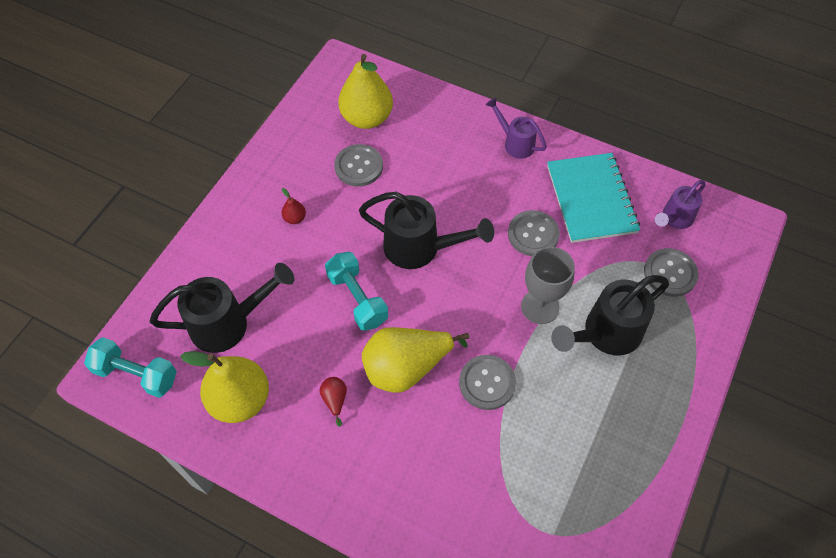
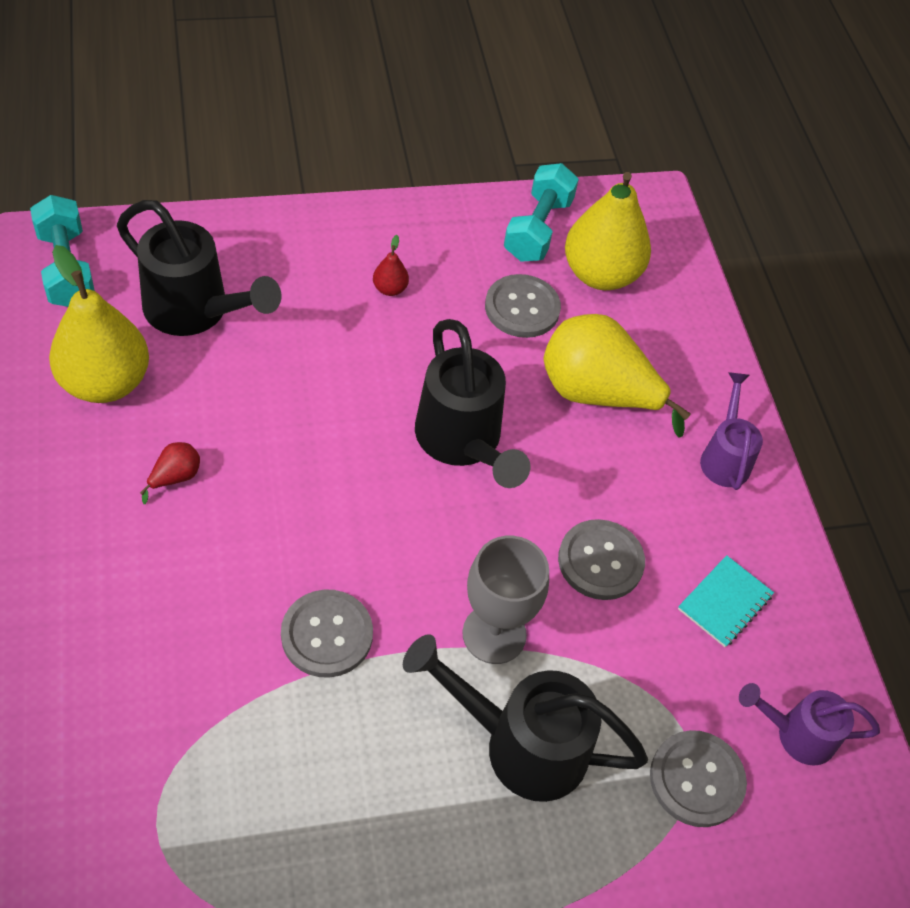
camera: 45 degrees right, 5 degrees down
turquoise dumbbell [325,252,388,331] -> turquoise dumbbell moved to [504,163,579,262]
yellow pear [362,327,470,393] -> yellow pear moved to [544,314,690,438]
turquoise notebook [547,153,640,243] -> turquoise notebook [678,555,774,647], size x0.50

